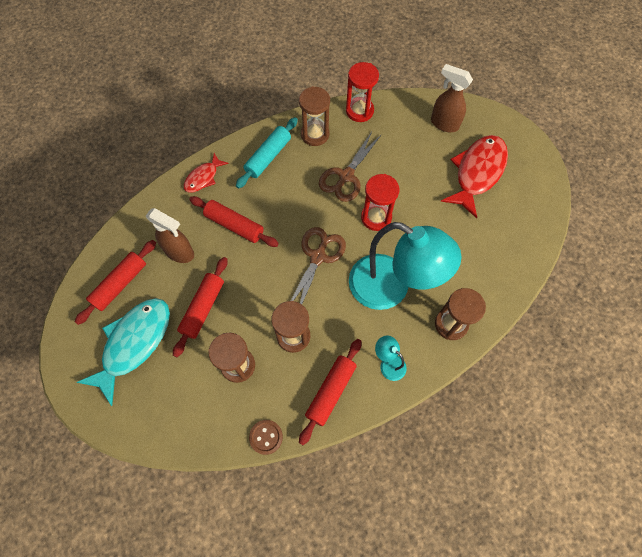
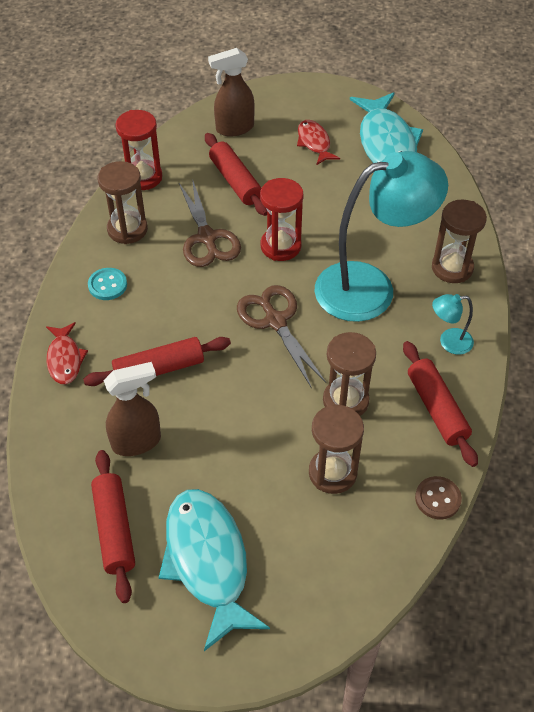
camera: 50 degrees left, 15 degrees down
red rolling pin [173,257,228,357] -> red rolling pin moved to [205,133,267,216]
turquoise rolling pin [236,117,298,188] -> turquoise button [88,268,127,300]
red fish [441,135,508,219] -> red fish [297,120,340,165], size x0.53
none -> turquoise fish [350,92,423,163]

